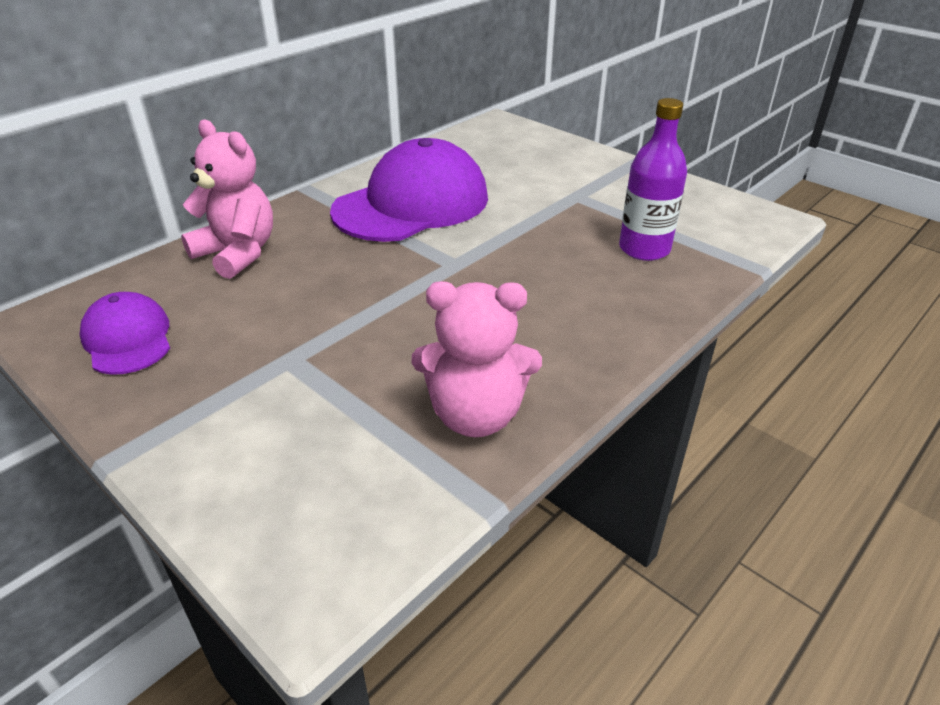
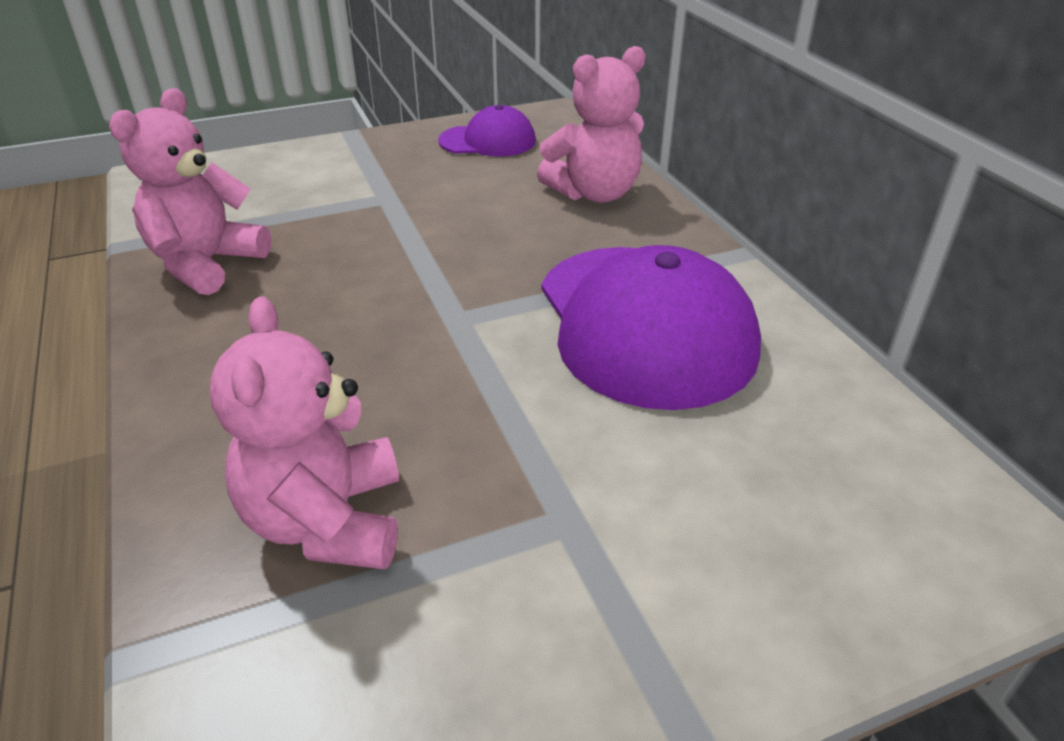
camera: 115 degrees right, 0 degrees up
purple bottle [619,98,687,261] -> pink teddy bear [210,296,399,569]

